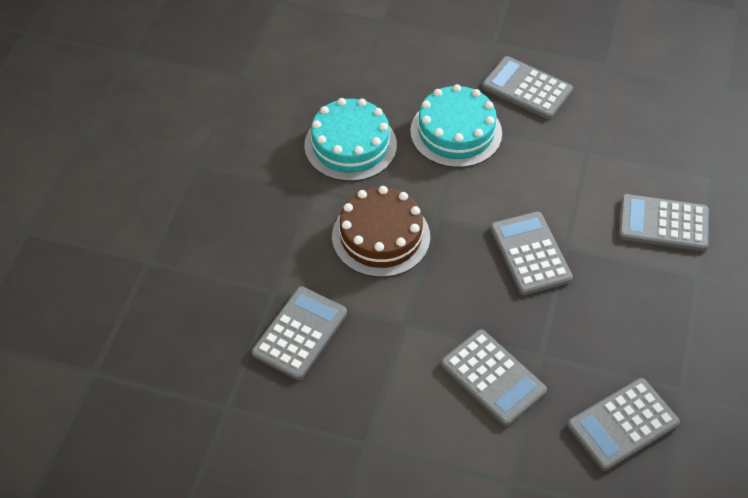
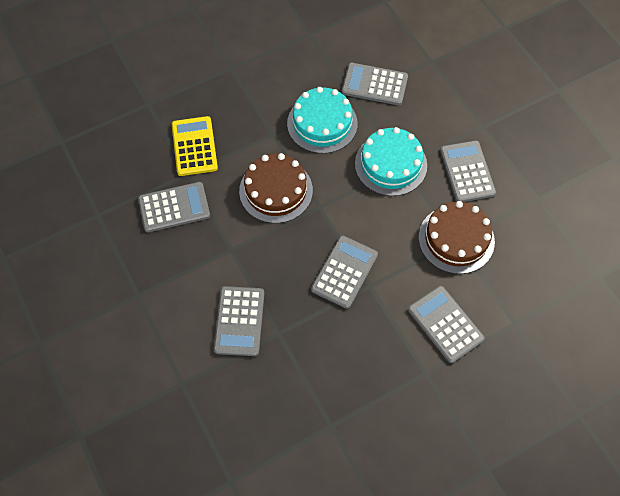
camera: 45 degrees right, 10 degrees up
grey calculator [567,378,680,471] -> grey calculator moved to [342,63,408,105]
none -> yellow calculator [172,116,218,176]
none -> brown cake [419,201,495,274]

